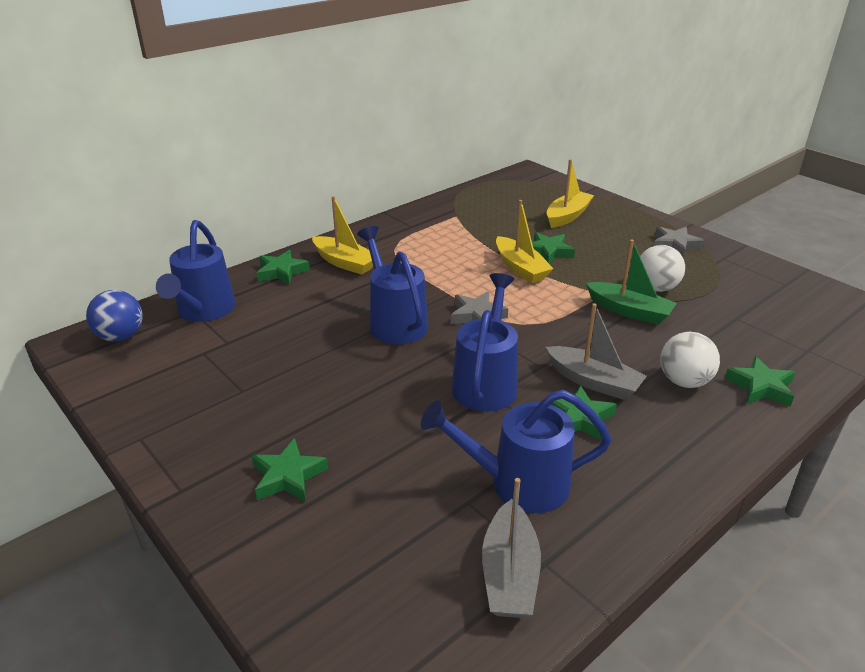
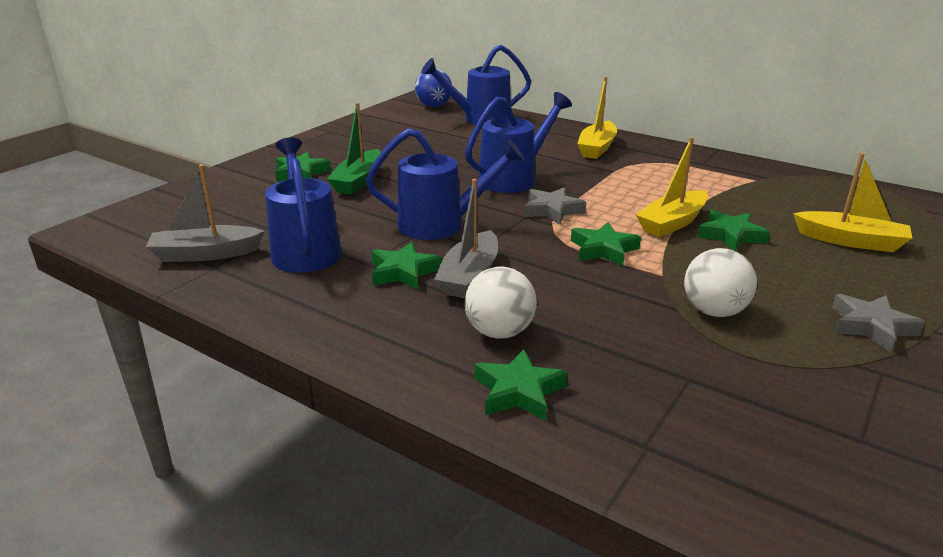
camera: 75 degrees right, 5 degrees down
green star [257,250,310,285] -> green star moved to [571,222,641,266]
green boat [586,240,677,325] -> green boat moved to [327,103,381,195]

